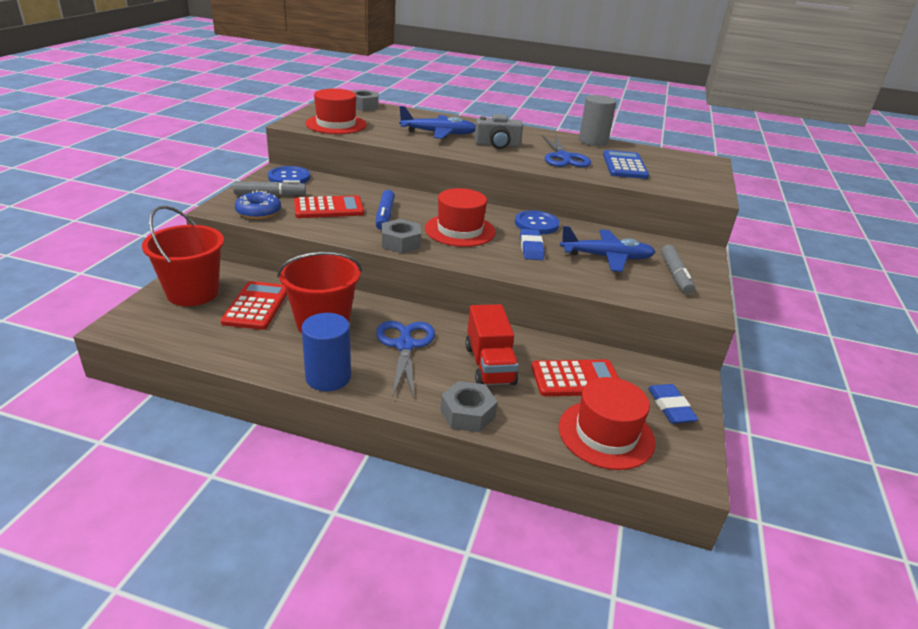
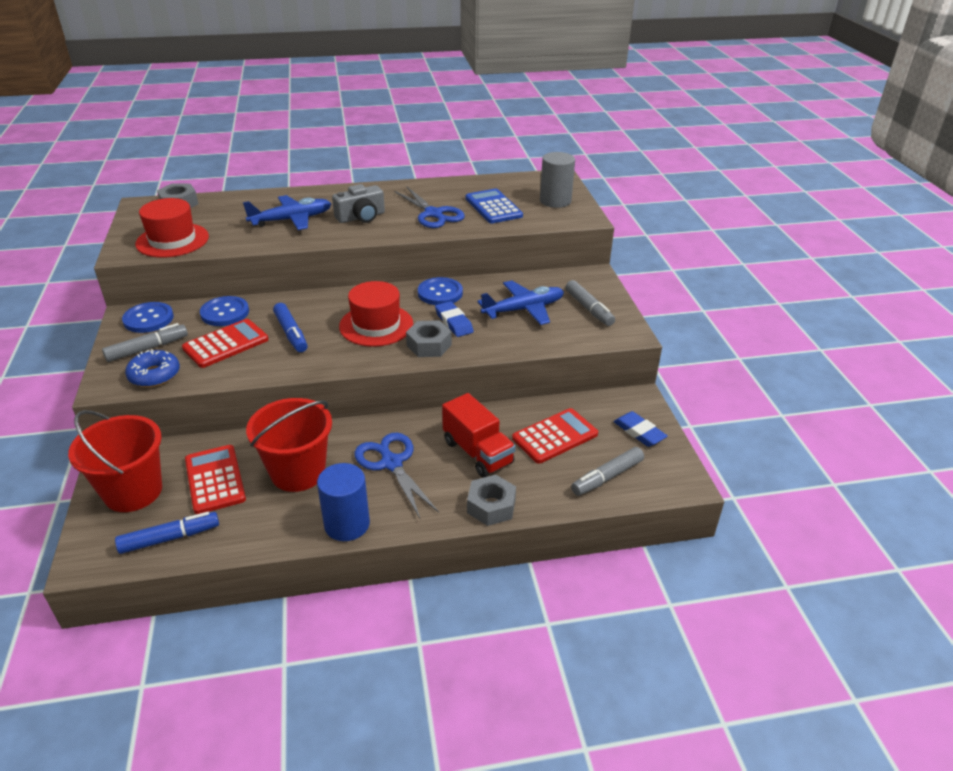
camera: 25 degrees left, 5 degrees up
grey nut [382,219,421,253] -> grey nut moved to [406,320,452,357]
red hat [558,377,655,470] -> grey marker [571,447,644,496]
grey cylinder [579,95,616,146] -> grey cylinder moved to [540,152,575,208]
none -> blue marker [115,512,219,554]
none -> blue button [200,296,249,326]

